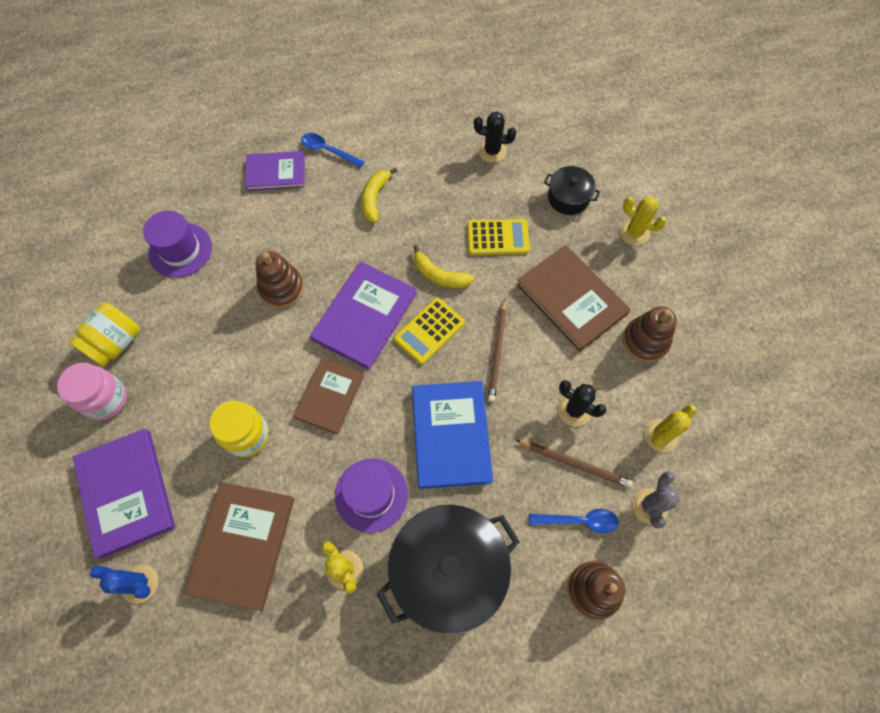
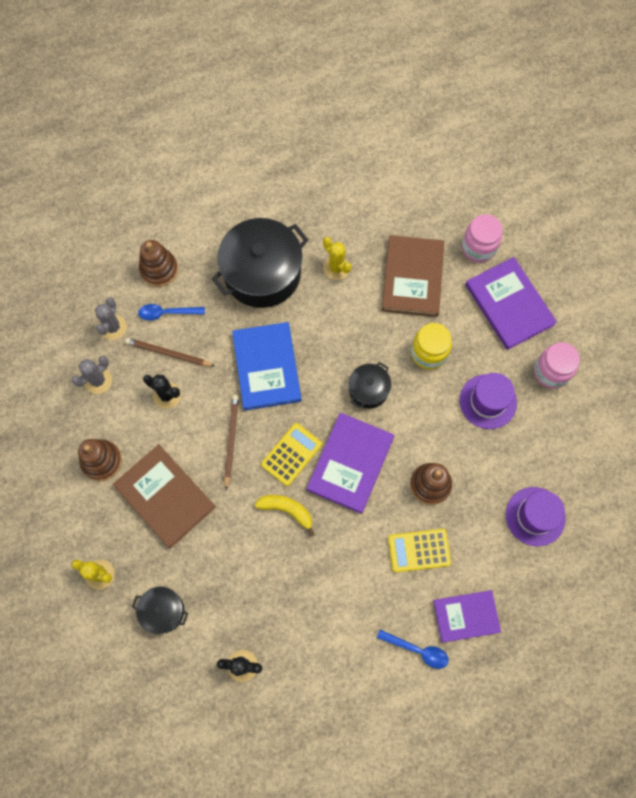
camera: 175 degrees right, 5 degrees up
yellow jar [69,303,140,367] -> none
blue cactus [90,564,158,604] -> pink jar [462,214,502,263]
brown book [294,358,364,435] -> black pot [349,362,391,409]
purple hat [335,459,408,533] -> purple hat moved to [460,373,517,429]
yellow banana [361,167,397,223] -> none
yellow calculator [467,219,530,255] -> yellow calculator moved to [388,529,451,572]
yellow cactus [644,404,697,452] -> grey cactus [72,356,112,394]

